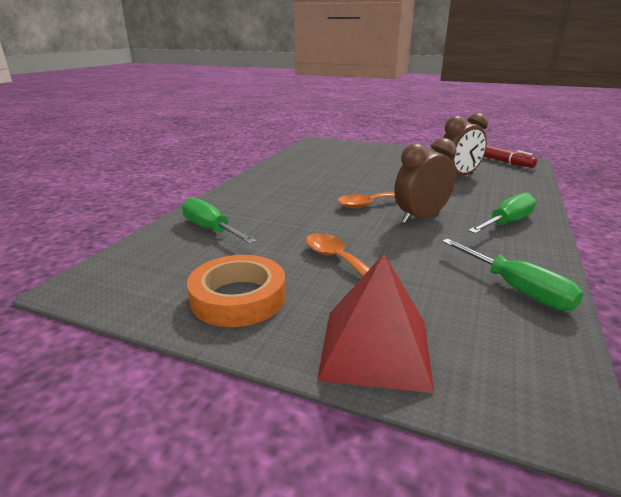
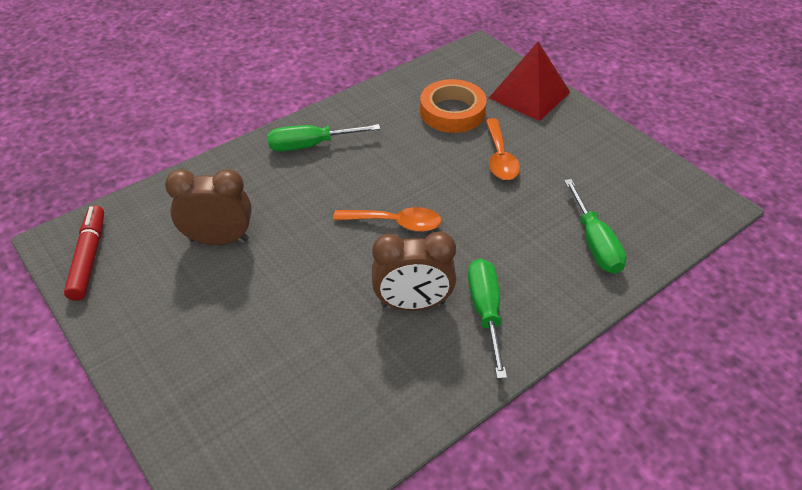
camera: 150 degrees left, 20 degrees up
orange tape [187,255,286,327] -> orange tape moved to [420,79,487,133]
brown clock [394,138,457,223] -> brown clock moved to [372,231,456,310]
green screwdriver [442,239,583,311] -> green screwdriver moved to [468,258,507,379]

